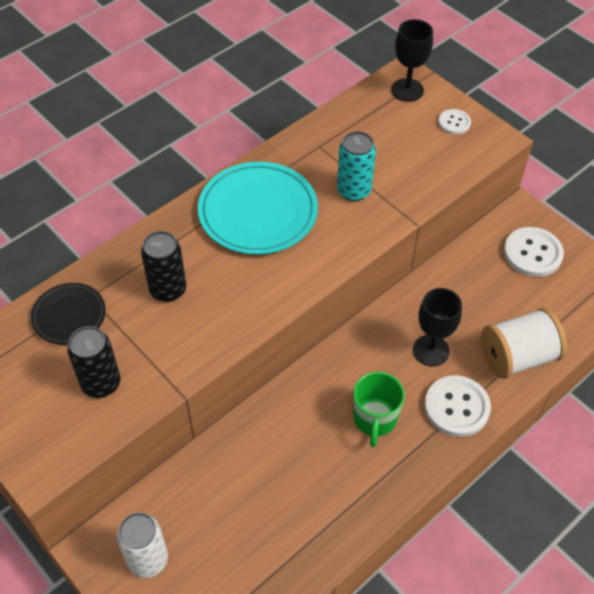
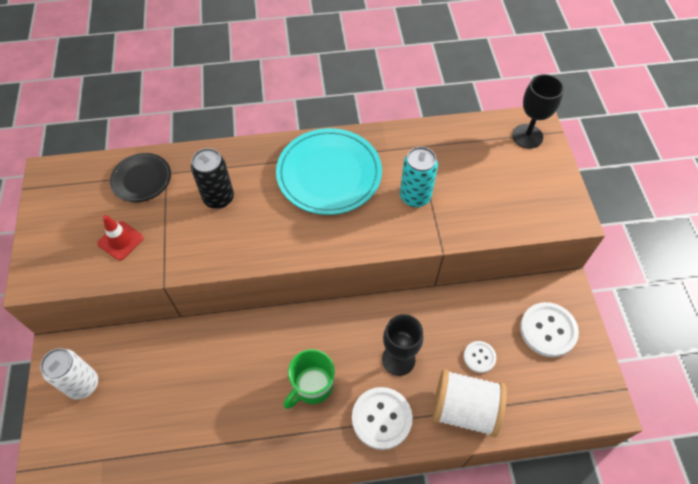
camera: 35 degrees right, 5 degrees up
black can [67,326,121,398] -> red traffic cone [97,215,144,261]
white button [438,109,471,135] -> white button moved to [464,341,496,373]

